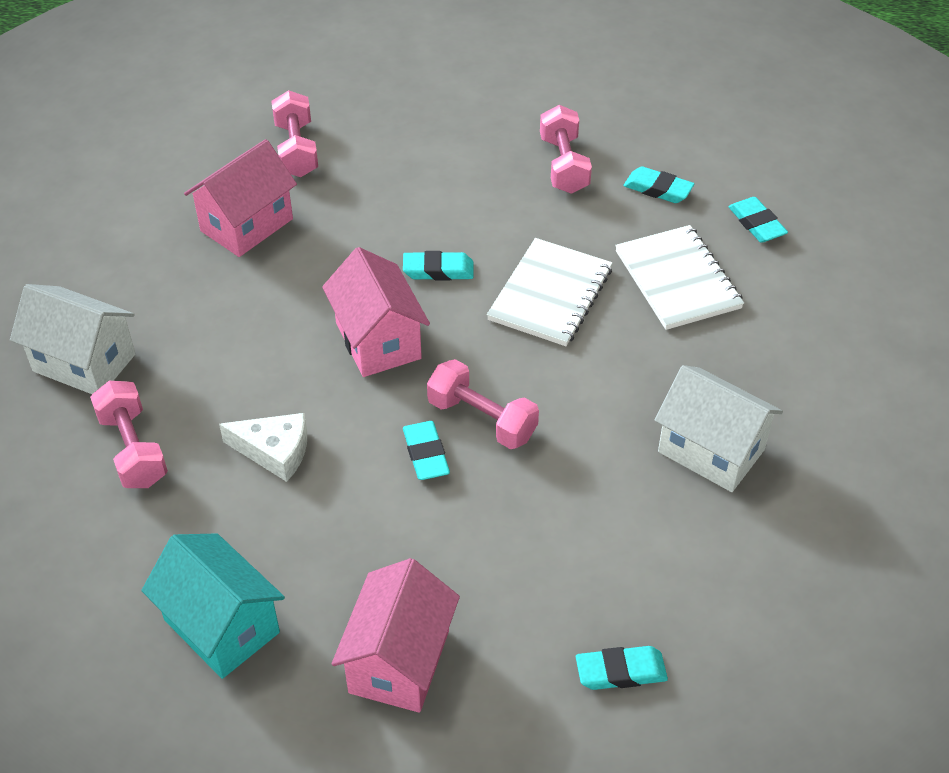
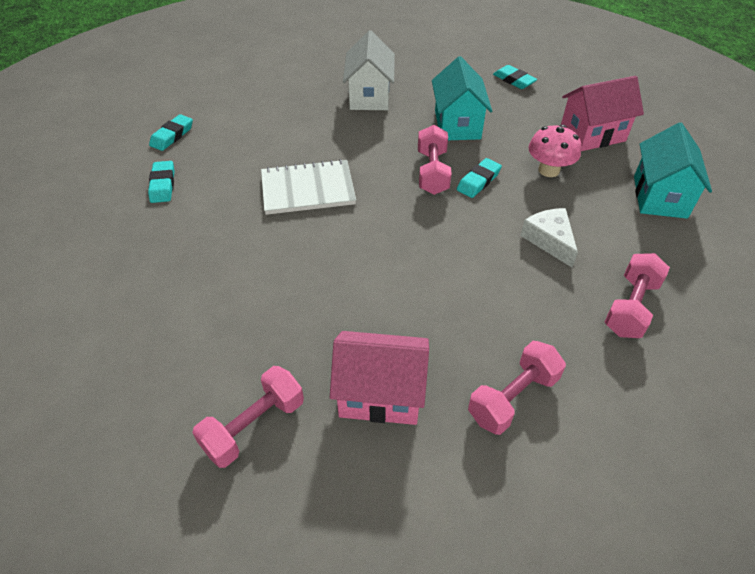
camera: 125 degrees left, 0 degrees up
white house [10,284,136,394] -> none
pink house [322,247,430,377] -> none
turquoise eraser [403,251,474,280] -> none
pink dumbbell [540,105,592,194] -> pink dumbbell moved to [468,341,566,435]
white notebook [615,225,744,330] -> none
none -> turquoise house [432,56,492,140]
none -> pink mushroom [529,125,581,177]

